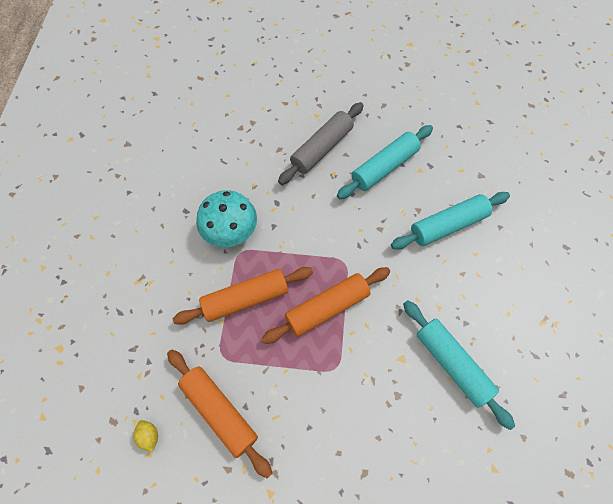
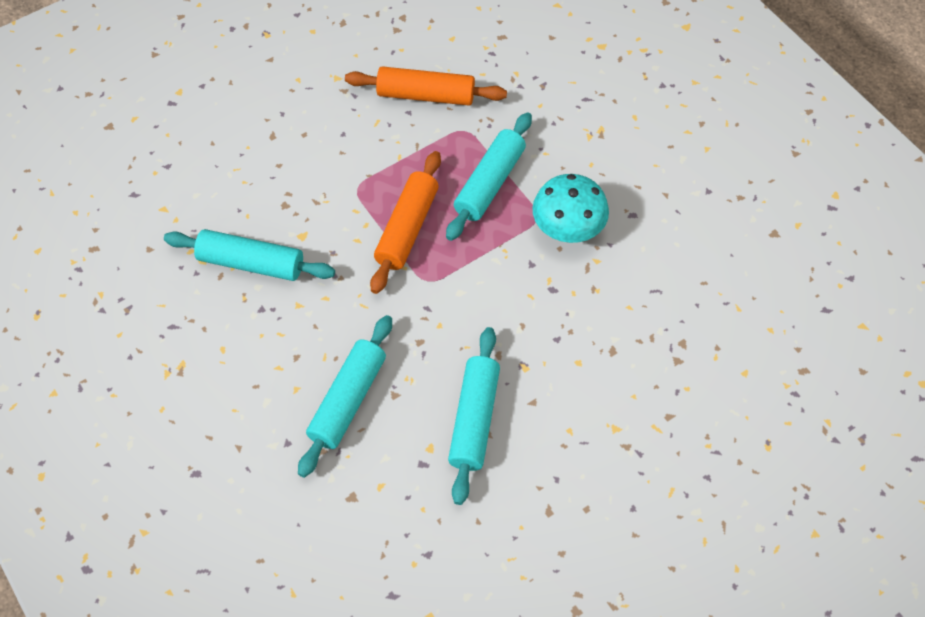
camera: 140 degrees right, 5 degrees down
yellow lemon [133,420,158,452] -> none
orange rolling pin [172,267,313,325] -> turquoise rolling pin [446,112,532,241]
grey rolling pin [278,102,364,185] -> none

